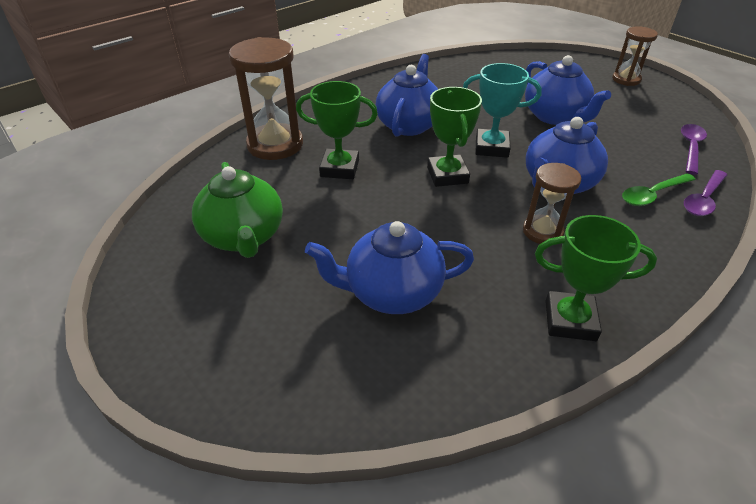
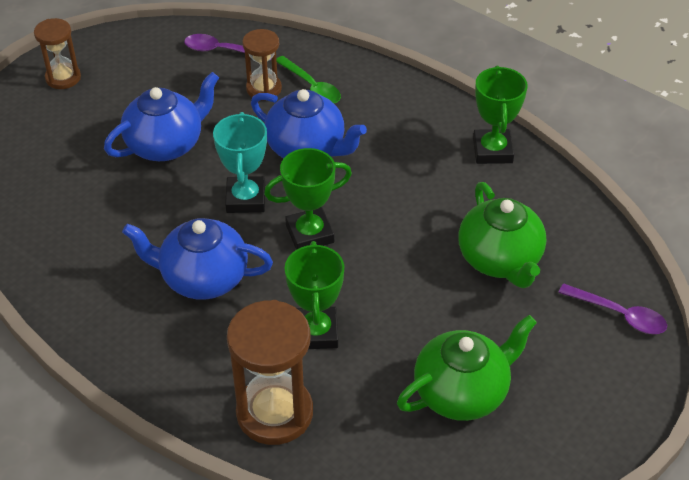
camera: 100 degrees left, 5 degrees up
blue teapot [305,221,474,314] -> green teapot [458,182,546,288]
brown hourglass [523,163,581,244] -> brown hourglass moved to [242,29,282,97]
purple spoon [684,170,727,216] -> purple spoon moved to [558,283,667,334]

